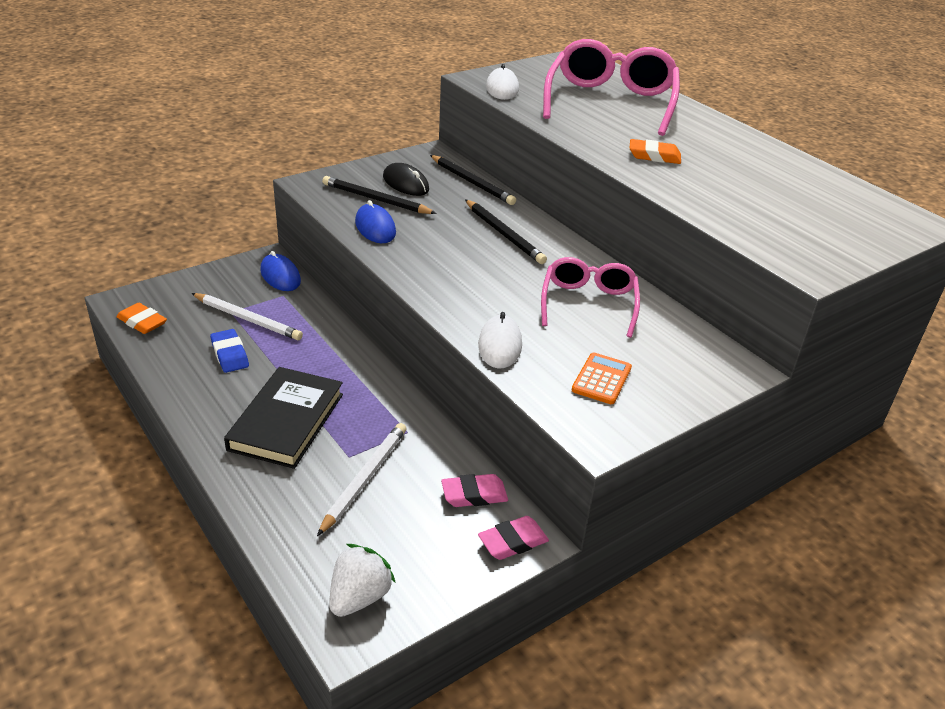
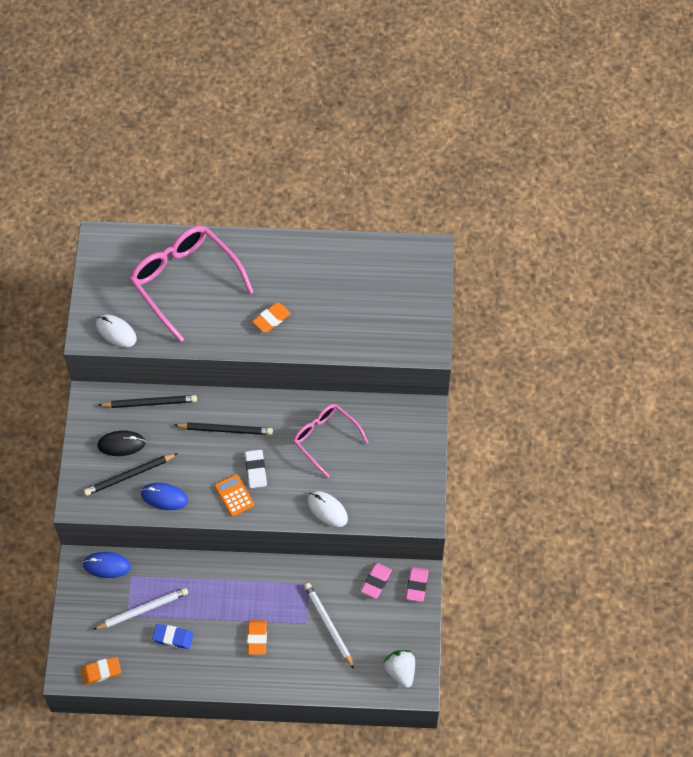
camera: 50 degrees left, 25 degrees up
black book [224,367,343,469] -> orange eraser [247,620,267,655]
orange calculator [572,353,632,404] -> orange calculator moved to [215,474,254,517]
none -> white eraser [245,450,267,488]

